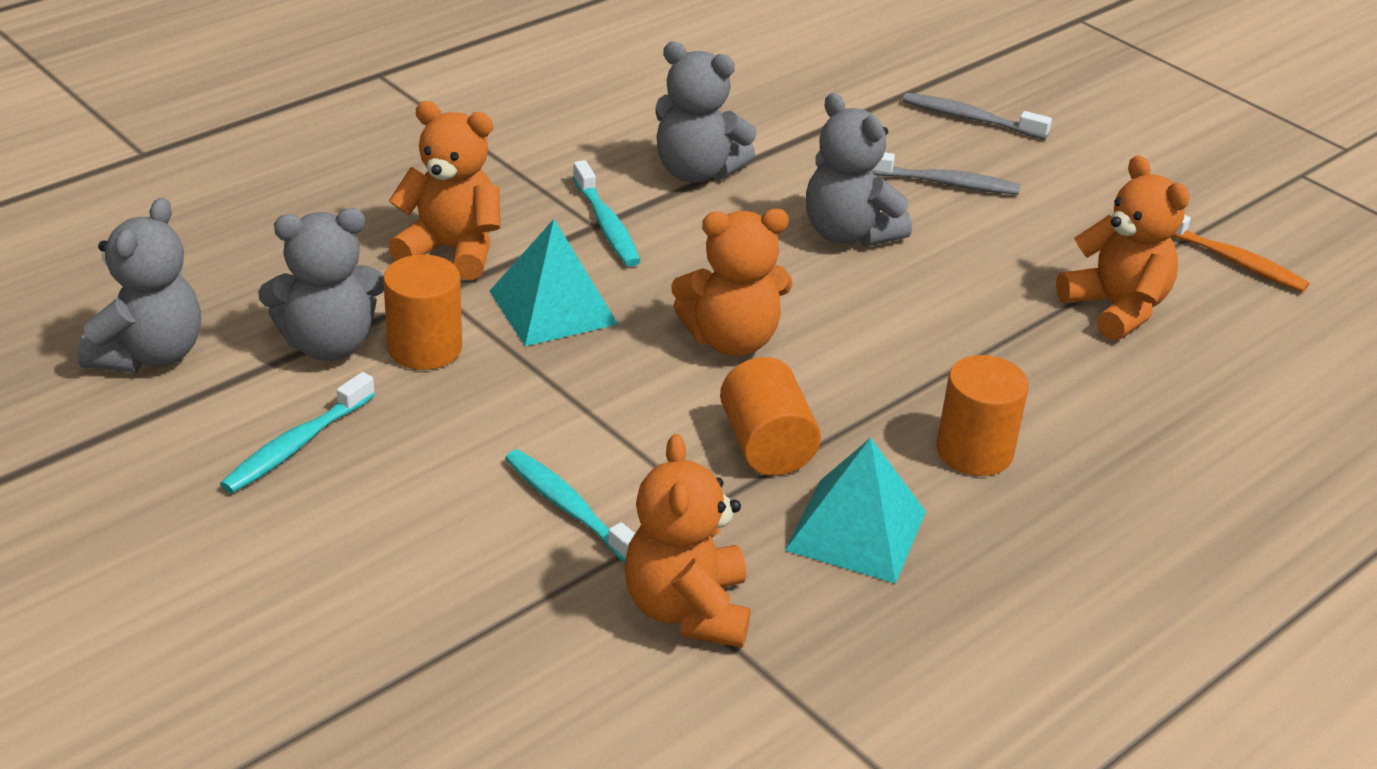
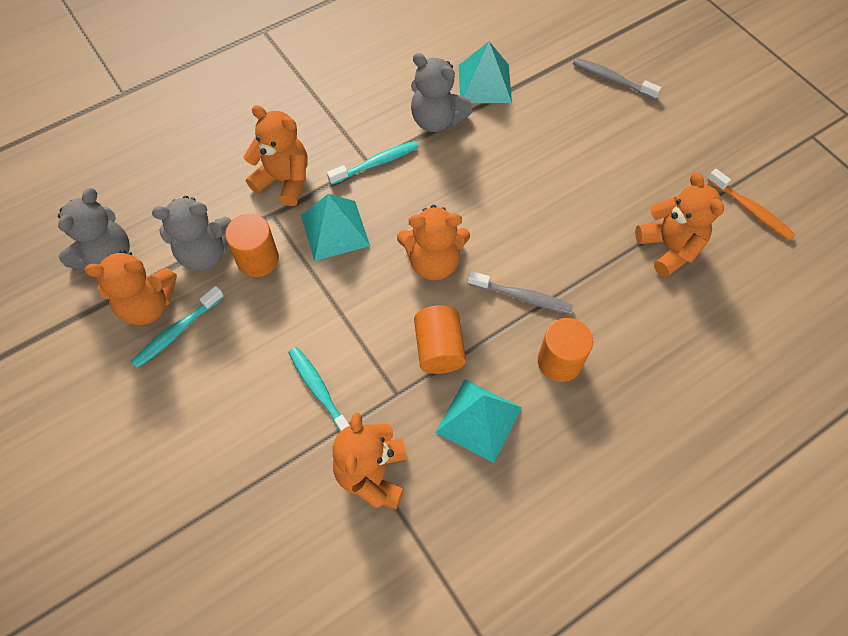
camera: 10 degrees right, 25 degrees up
turquoise toothbrush [573,160,640,267] -> turquoise toothbrush turned 105 degrees counterclockwise [327,141,419,185]
grey teddy bear [806,93,912,247] -> none
grey toothbrush [871,152,1020,195] -> grey toothbrush moved to [467,271,573,314]
none -> orange teddy bear [85,249,177,325]
none -> turquoise pyramid [459,41,512,103]

